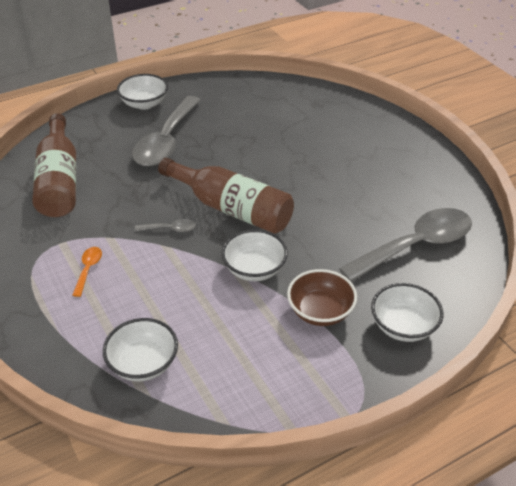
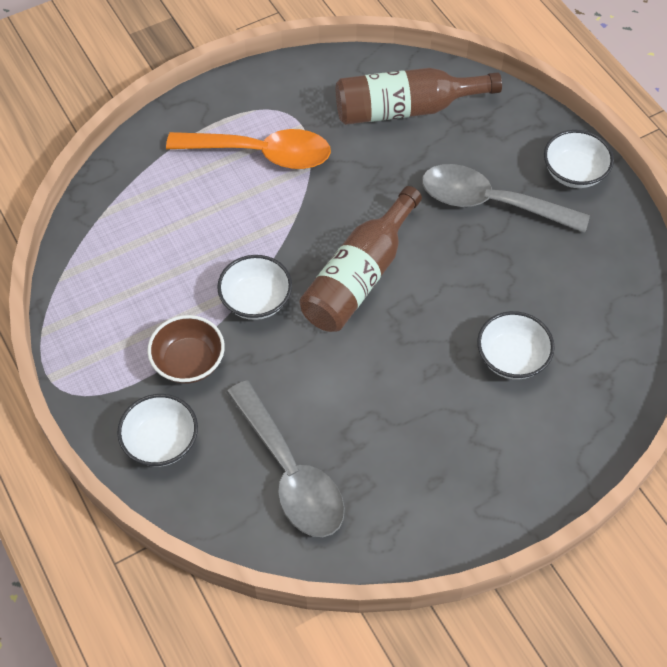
camera: 90 degrees right, 15 degrees up
orange spoon [72,247,102,297] -> orange spoon [166,129,331,169], size x2.44
white bowl [103,318,178,381] -> white bowl moved to [477,311,555,380]
grey spoon [135,219,196,232] -> none

